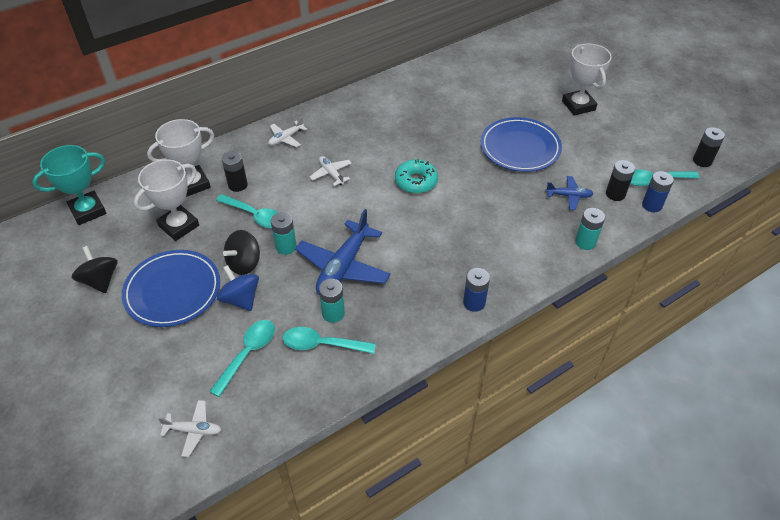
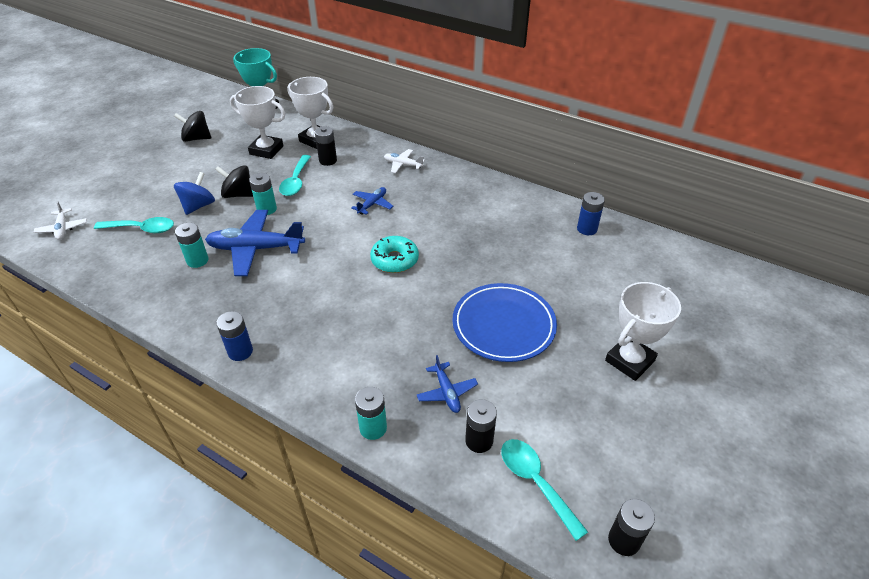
camera: 65 degrees right, 5 degrees down
black spinning top [72,246,118,293] -> black spinning top turned 120 degrees counterclockwise [174,111,211,142]
blue plate [122,250,220,327] -> none
turquoise spoon [283,327,376,354] -> none
white plane [310,156,352,186] -> blue plane [352,187,394,215]
blue battery [642,171,674,213] -> blue battery moved to [577,192,605,235]

